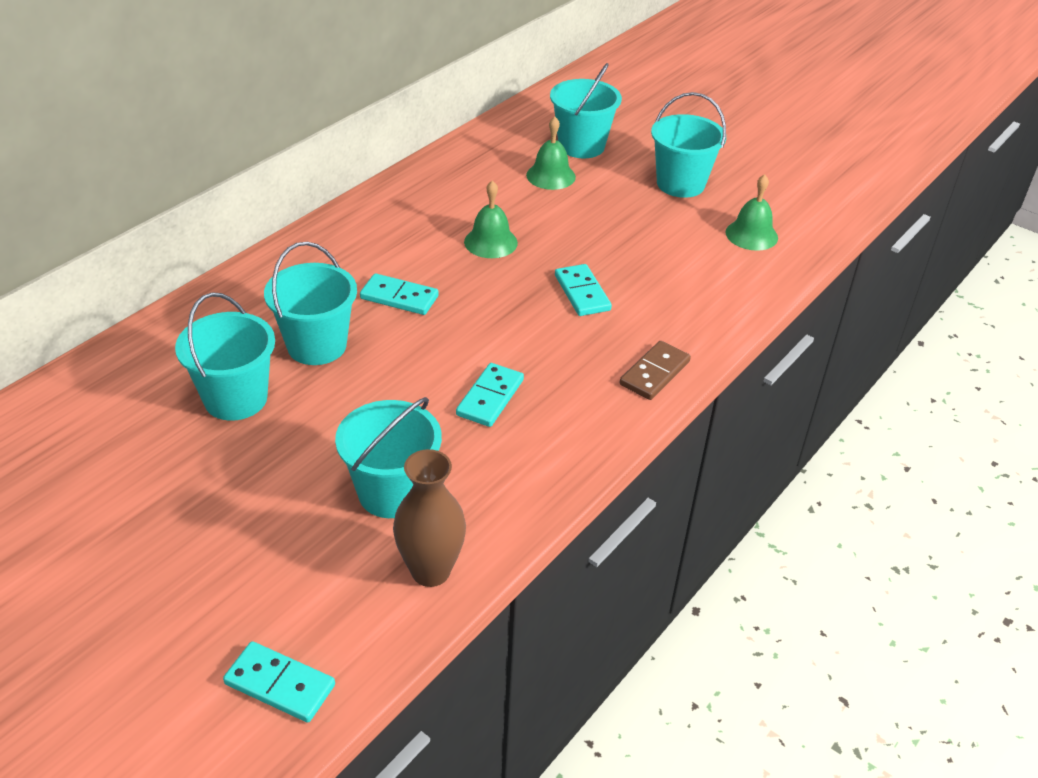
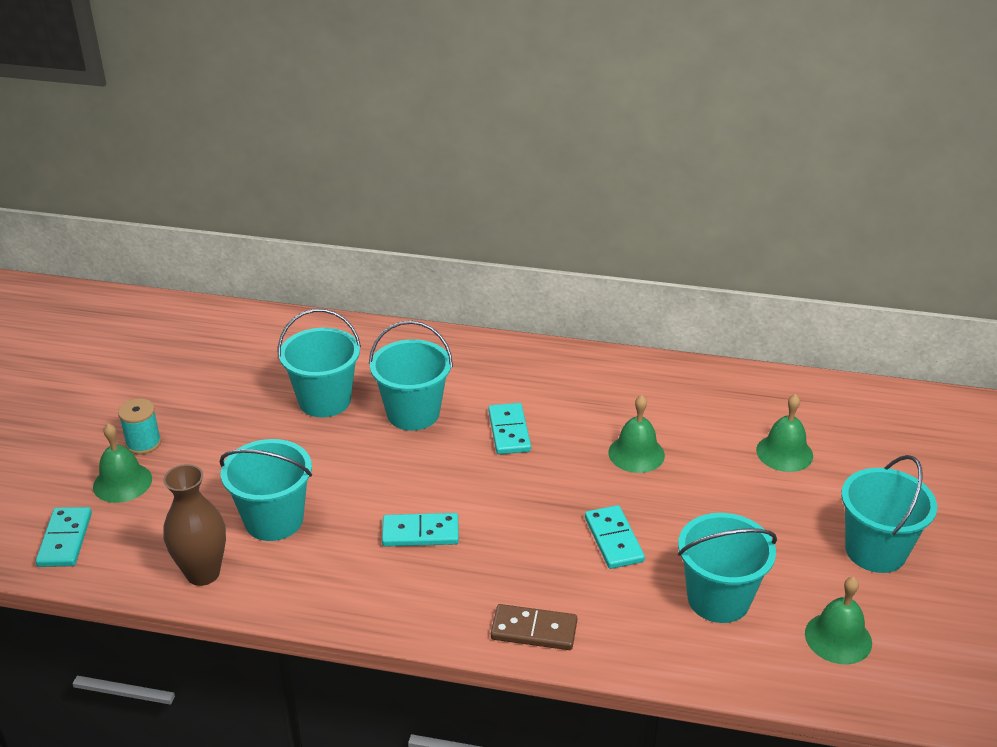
camera: 65 degrees right, 5 degrees down
turquoise bucket [550,63,622,158] -> turquoise bucket moved to [678,513,777,623]
turquoise domino [555,264,612,316] -> turquoise domino turned 60 degrees counterclockwise [585,505,645,569]
none -> green bell [93,423,152,503]
none -> turquoise spool [118,398,161,454]

